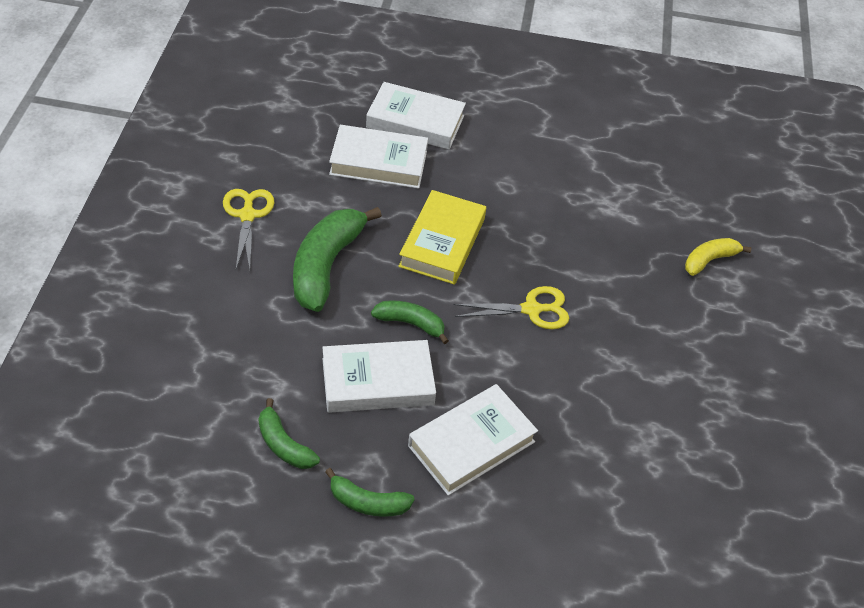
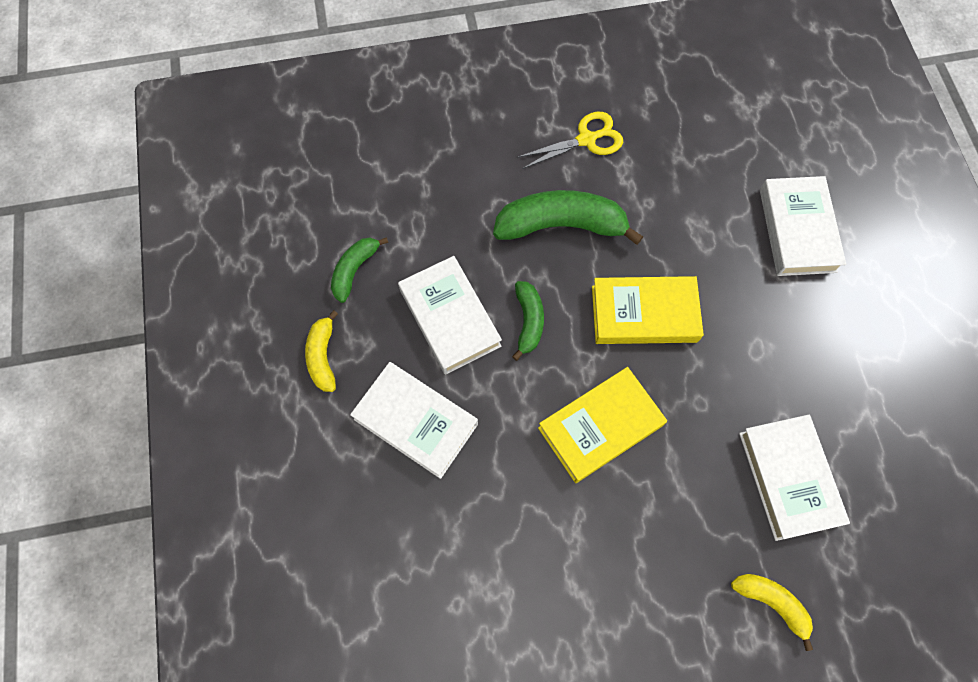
camera: 75 degrees right, 20 degrees up
green banana [325,468,415,517] -> yellow banana [305,310,338,392]
white book [329,125,428,189] -> white book moved to [739,415,850,541]
yellow scissors [453,286,569,329] -> yellow book [538,367,667,483]

